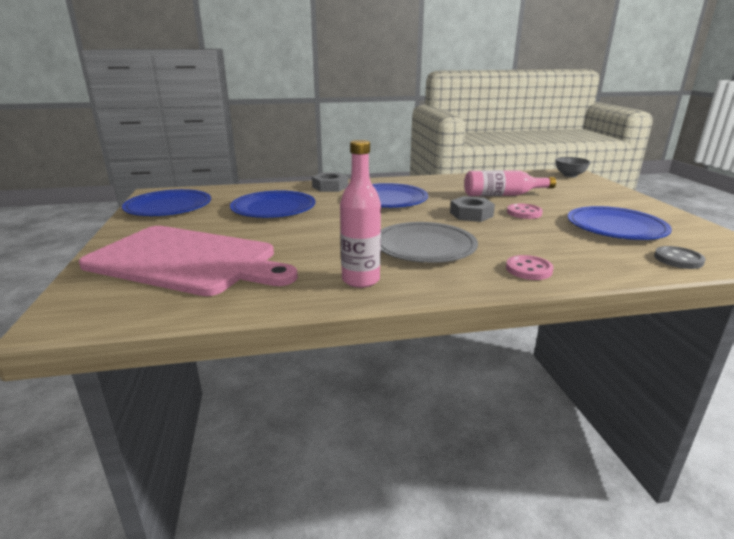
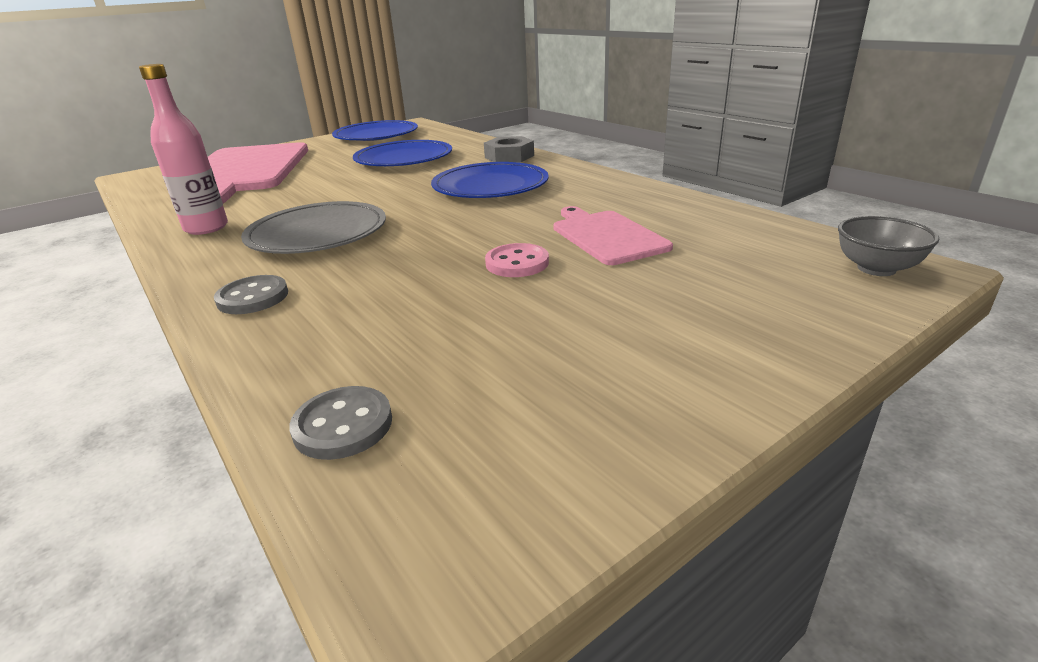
camera: 65 degrees right, 5 degrees up
grey nut [450,196,495,222] -> none
pink bottle [464,170,556,196] -> pink cutting board [553,206,673,265]
pink button [506,255,554,280] -> grey button [214,275,288,314]
blue plate [568,206,672,240] -> none

